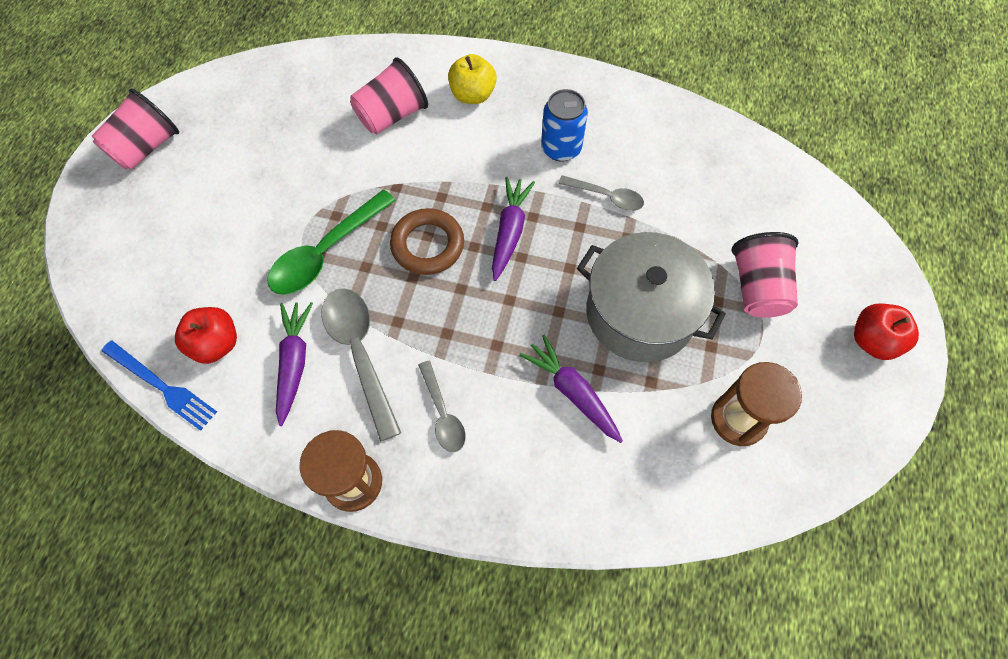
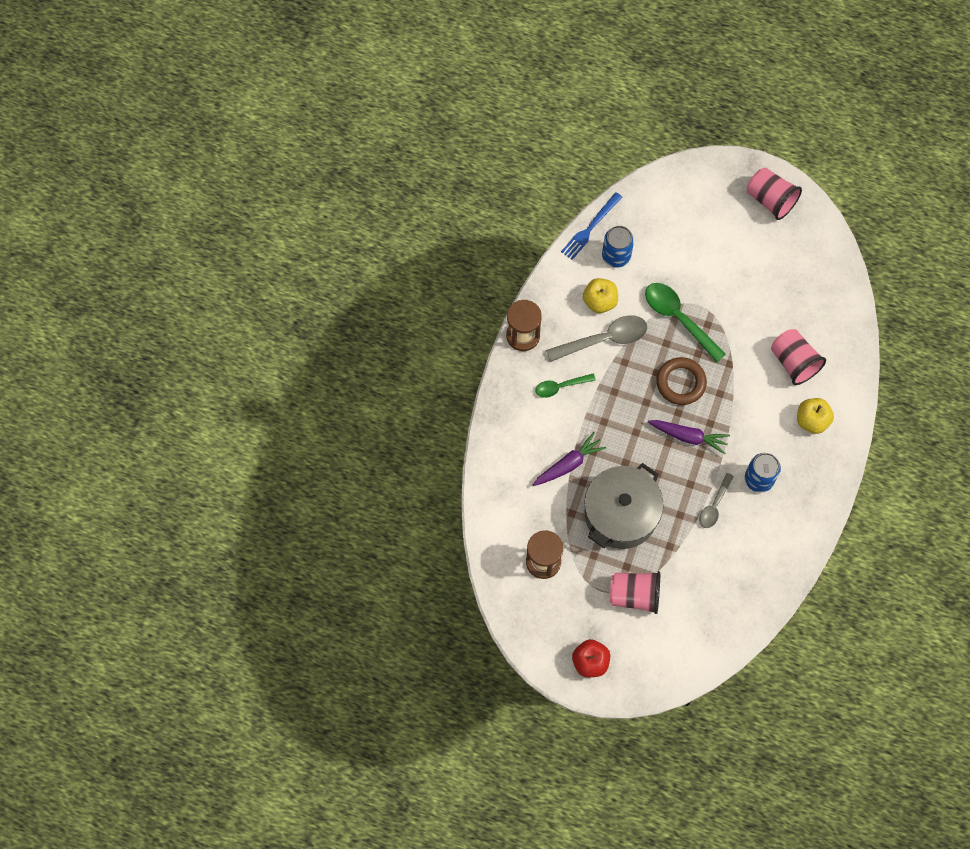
camera: 95 degrees right, 5 degrees up
red apple [175,307,237,364] -> blue can [602,226,634,268]
purple carrot [276,302,313,426] -> yellow apple [583,278,618,313]
grey spoon [418,361,466,452] -> green spoon [535,373,596,398]

